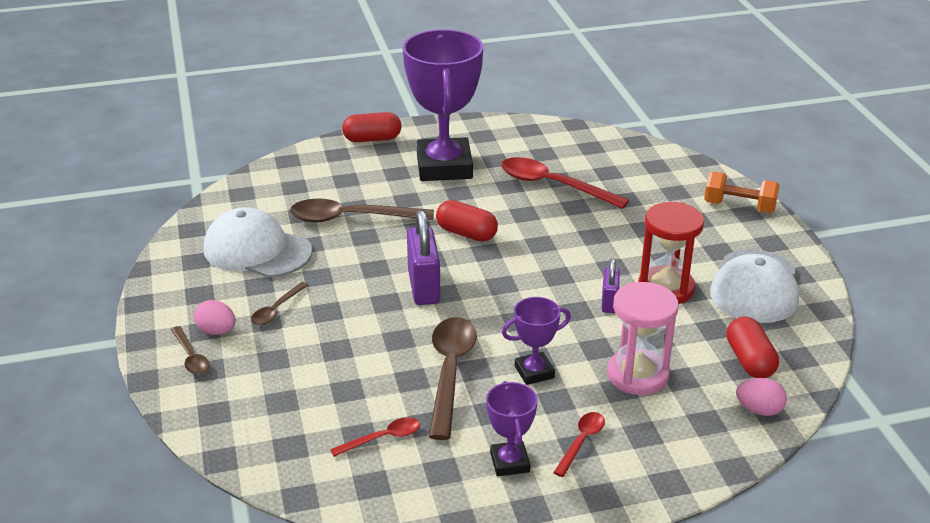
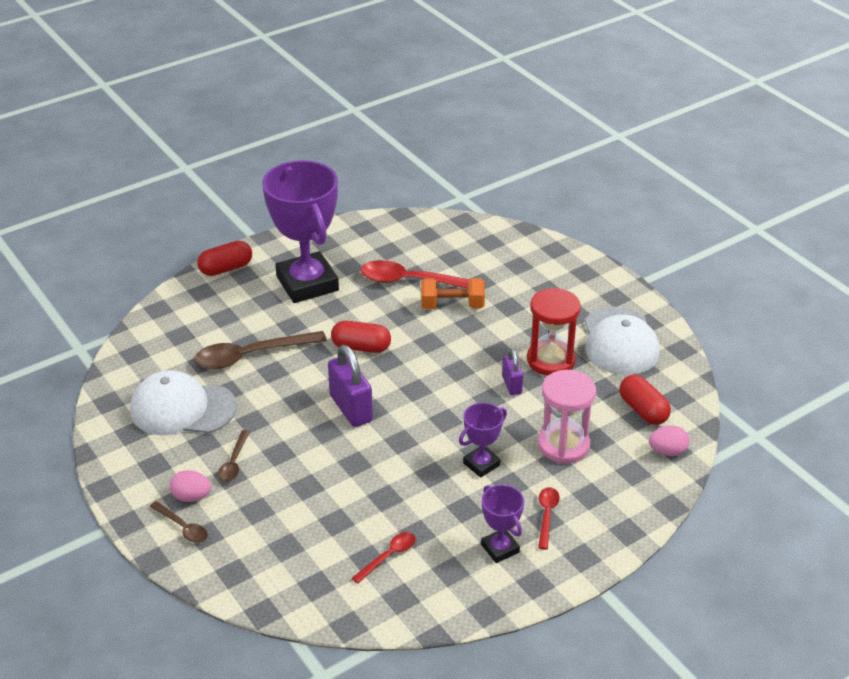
camera: 20 degrees left, 5 degrees up
brown spoon [429,317,477,440] -> none
orange dumbbell [704,171,780,213] -> orange dumbbell moved to [421,278,485,309]

